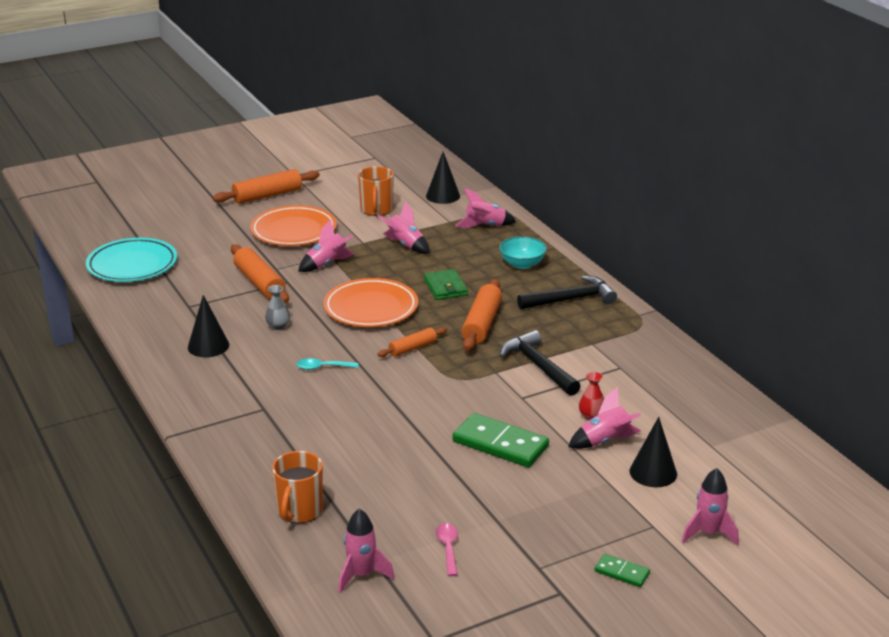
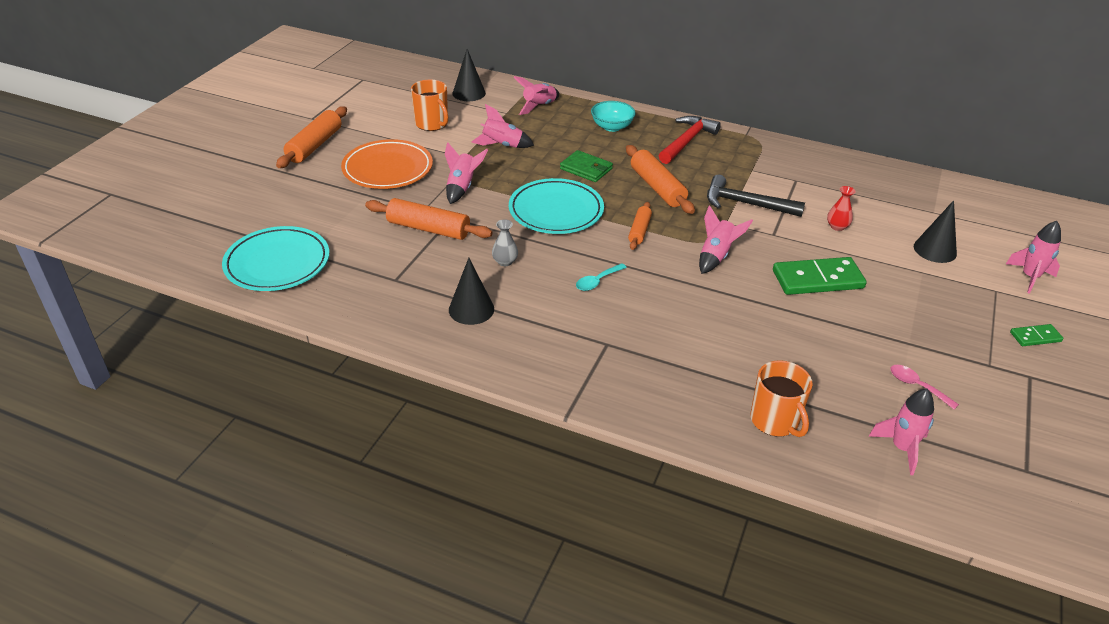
camera: 40 degrees left, 10 degrees up
orange plate [323,278,418,327] -> turquoise plate [509,178,604,234]
black hammer [517,276,617,309] -> red hammer [659,116,721,164]
pink rocket [568,387,641,449] -> pink rocket moved to [699,205,753,274]

